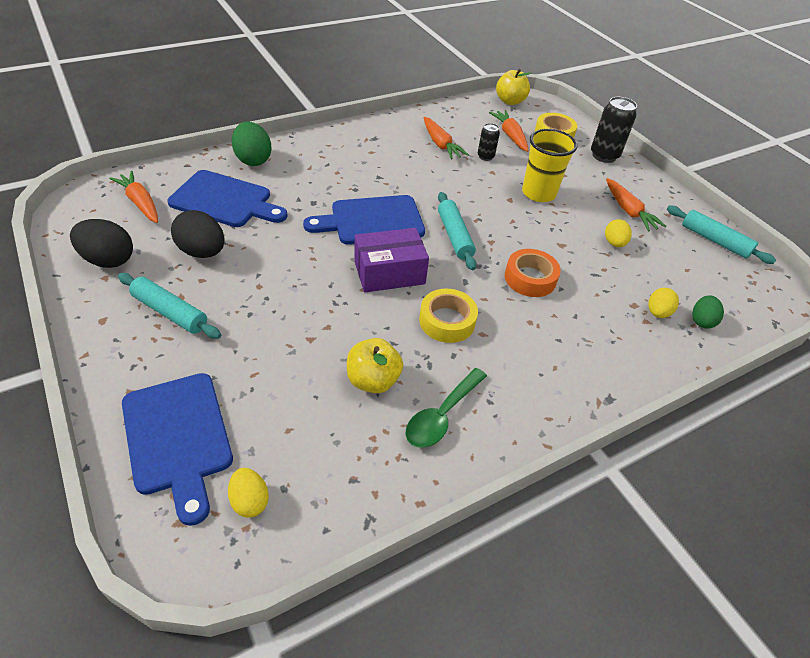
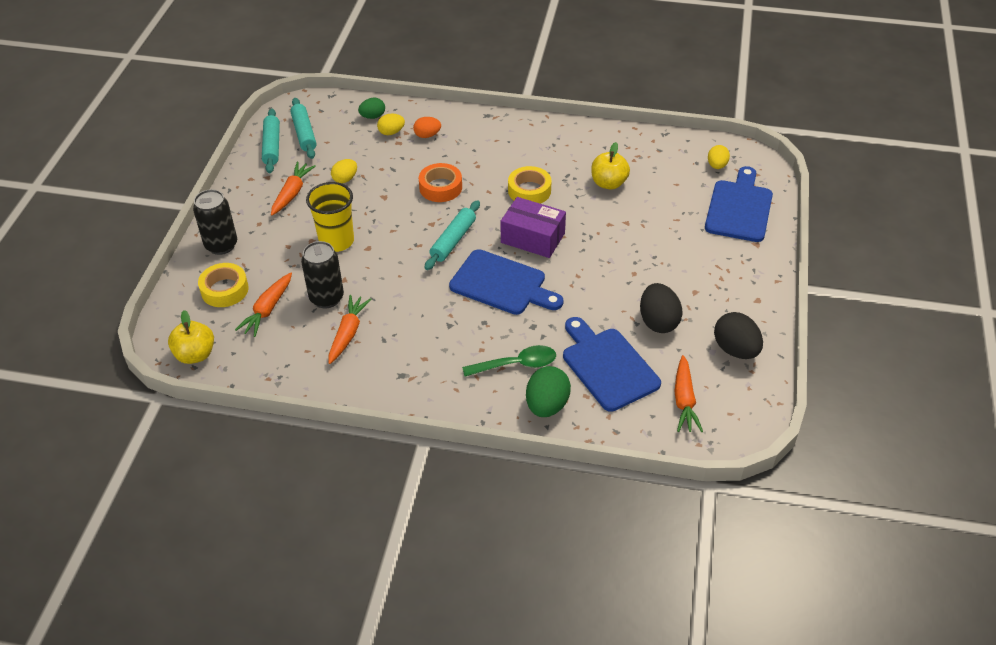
camera: 135 degrees left, 0 degrees up
turquoise rolling pin [118,273,221,339] -> turquoise rolling pin moved to [290,98,316,159]
green spoon [406,368,487,448] -> green spoon moved to [462,345,556,377]
black can [478,123,500,161] -> black can [301,241,344,308], size x1.76
none -> orange egg [413,117,441,138]

